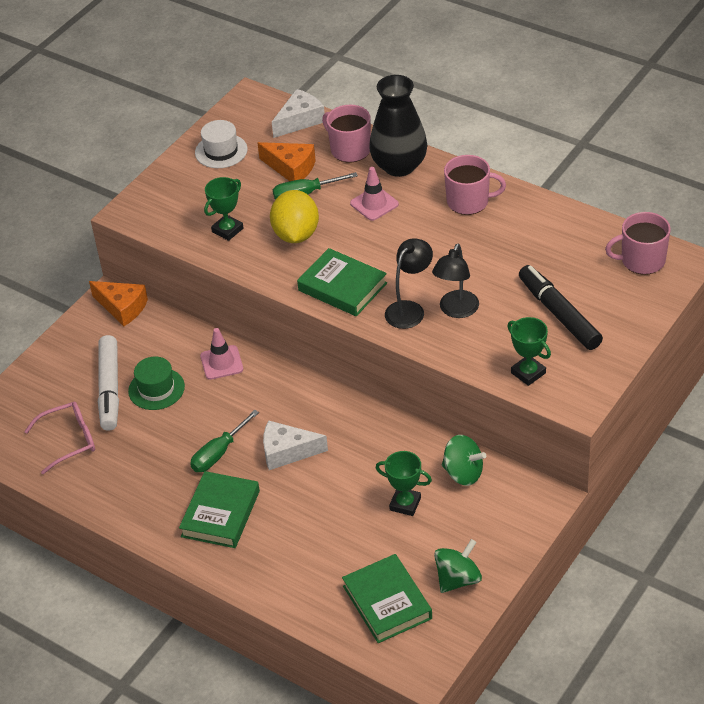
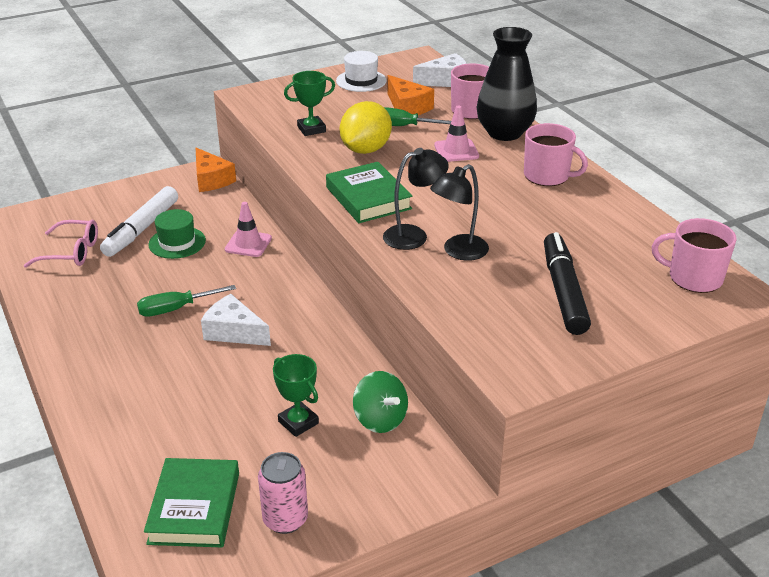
camera: 25 degrees right, 10 degrees down
green book [179,471,260,548] -> none
green spinning top [434,539,482,593] -> pink can [258,452,308,534]
green trophy [507,317,551,386] -> none

